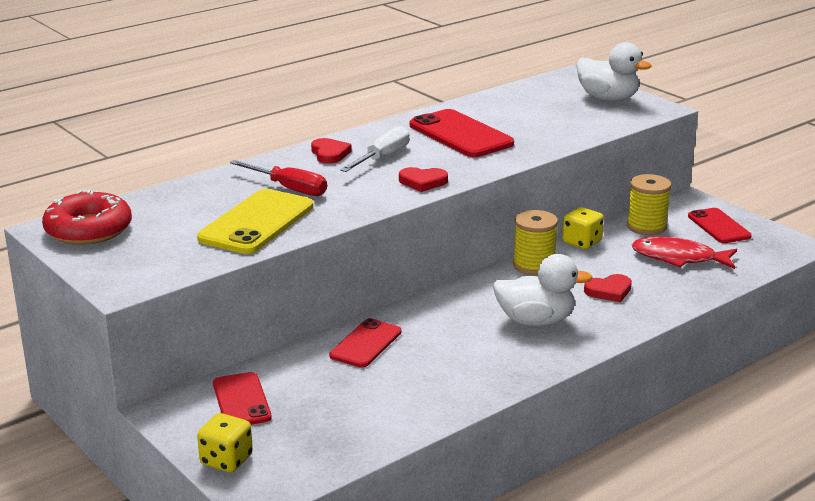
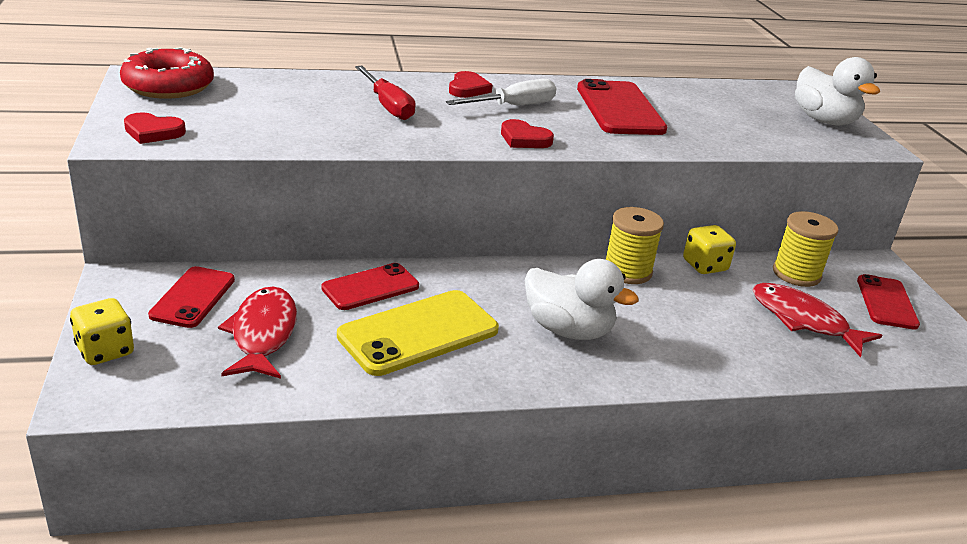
camera: 25 degrees right, 5 degrees up
yellow phone [197,189,313,254] -> yellow phone moved to [337,290,499,376]
red heart [584,274,632,302] -> red heart moved to [124,112,186,144]
none -> red fish [218,287,297,379]

